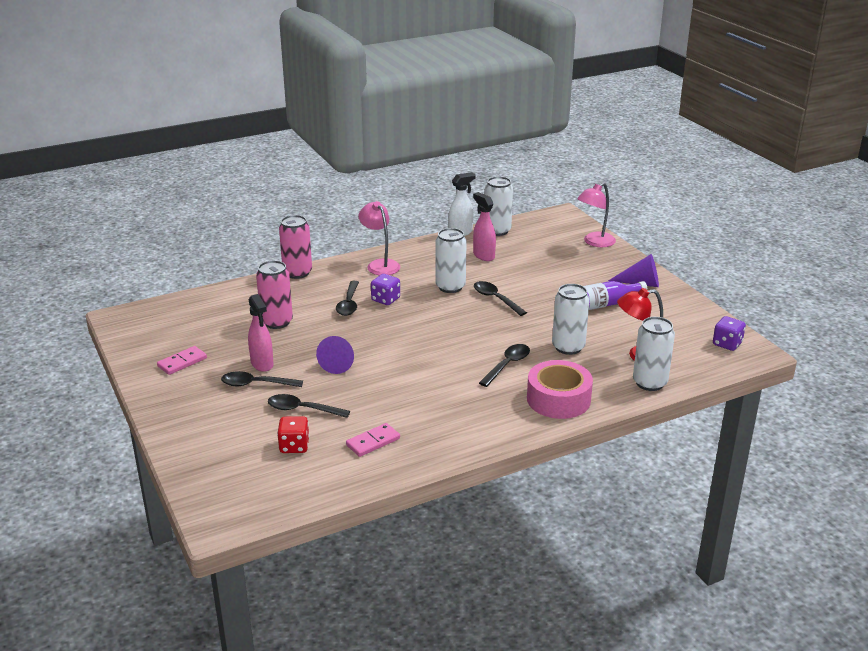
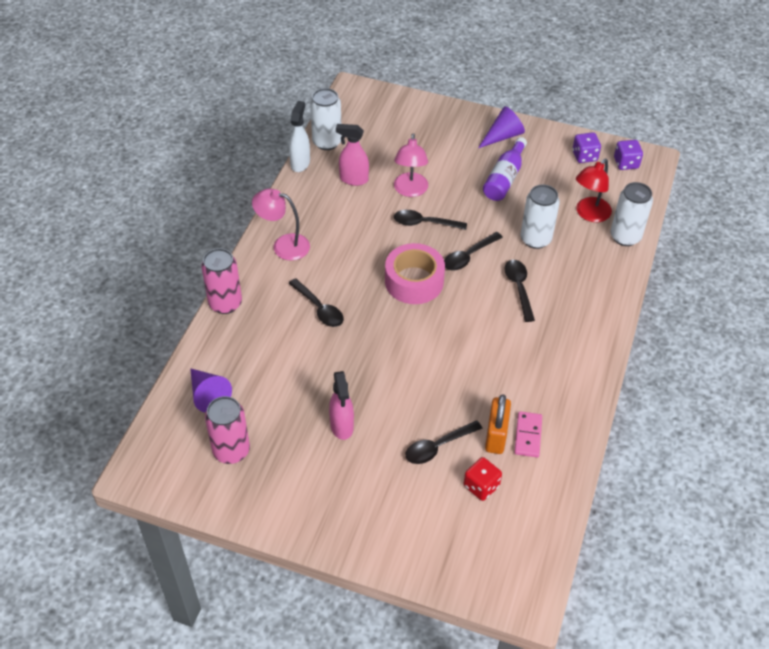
camera: 45 degrees left, 20 degrees up
pink domino [157,346,207,375] -> none
black spoon [221,371,303,387] -> black spoon moved to [444,232,503,271]
pink spray bottle [248,294,274,372] -> pink spray bottle turned 60 degrees clockwise [329,371,354,440]
pink can [256,260,293,329] -> pink can moved to [205,396,250,464]
purple cone [316,336,354,374] -> purple cone moved to [190,368,232,413]
purple dice [371,274,400,305] -> purple dice moved to [572,132,601,163]
white can [435,228,467,293] -> none
pink tape [527,360,593,419] -> pink tape moved to [385,243,445,304]
pink lamp [577,183,616,247] -> pink lamp moved to [394,133,428,197]
none -> orange padlock [485,394,511,454]

